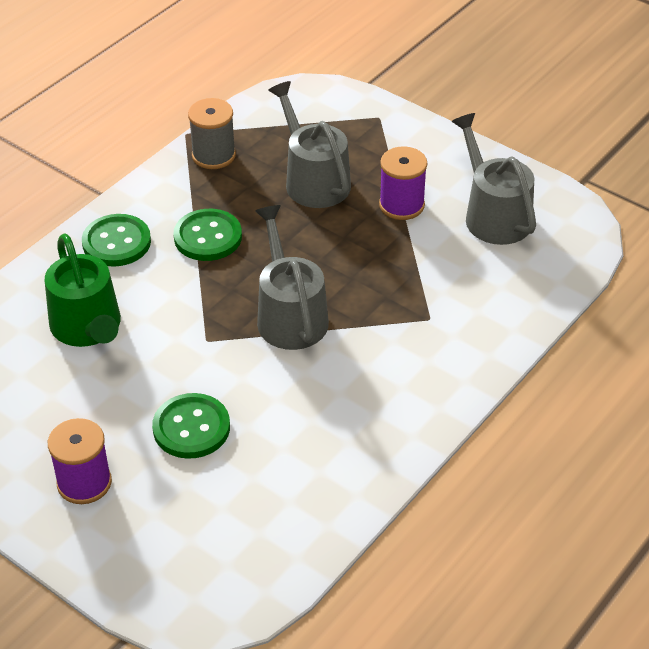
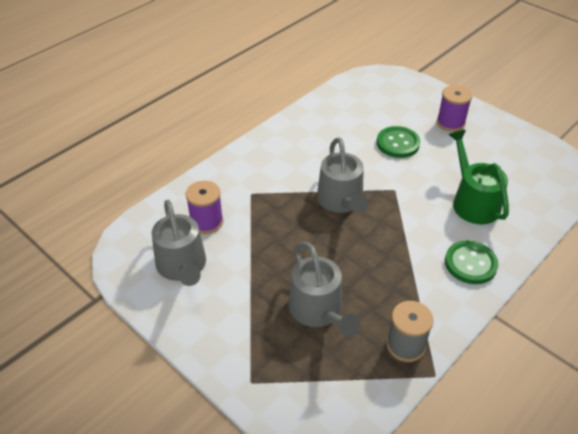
camera: 175 degrees left, 0 degrees up
green button [173,209,242,261] -> none
purple spool [379,146,427,220] -> purple spool moved to [185,181,223,234]

